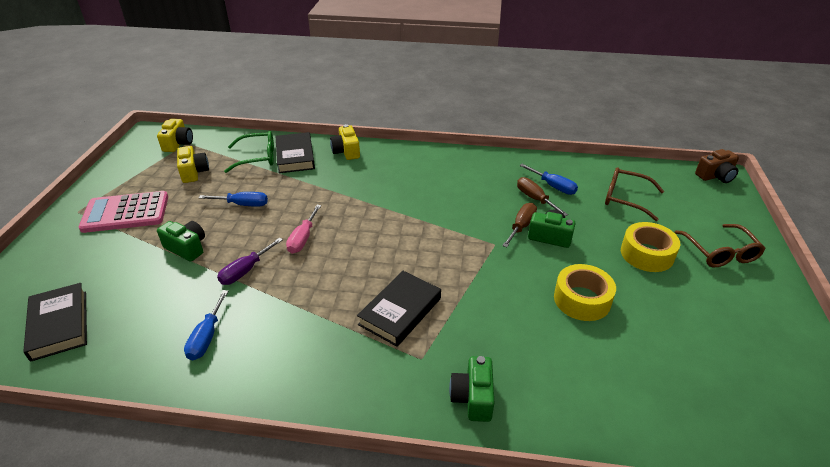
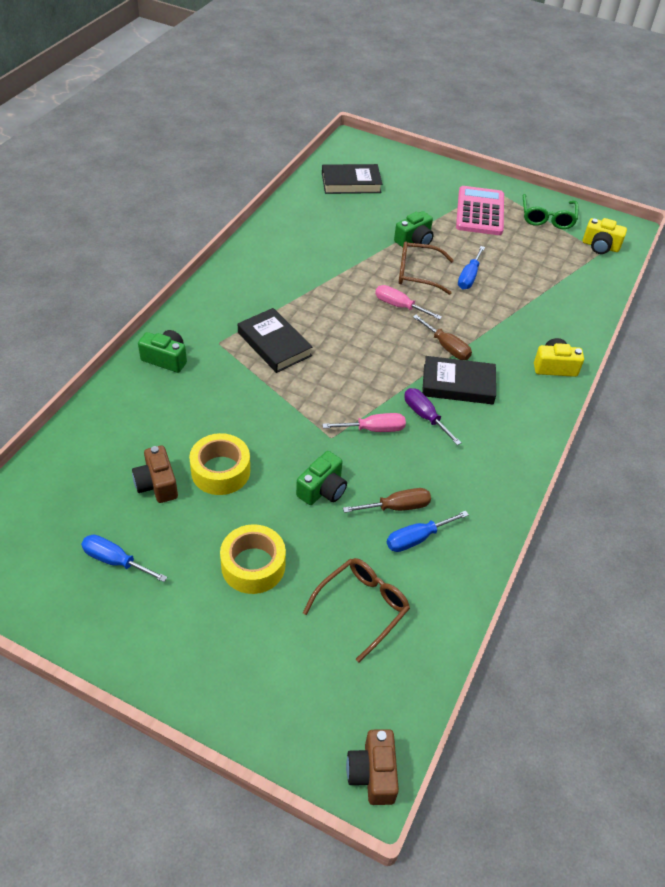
camera: 105 degrees right, 10 degrees up
yellow camera [177,146,209,183] -> none
blue screwdriver [184,290,228,361] -> blue screwdriver moved to [81,535,168,582]
purple screwdriver [217,238,283,285] -> purple screwdriver moved to [404,388,462,445]
green glasses [224,131,274,173] -> green glasses moved to [523,194,578,229]
black book [276,132,315,173] -> black book moved to [422,356,496,404]
brown screwdriver [502,203,537,247] -> brown screwdriver moved to [413,315,472,360]
brown glasses [675,224,766,267] -> brown glasses moved to [399,241,454,295]
none -> brown camera [132,445,178,503]
none -> pink screwdriver [322,413,406,432]

